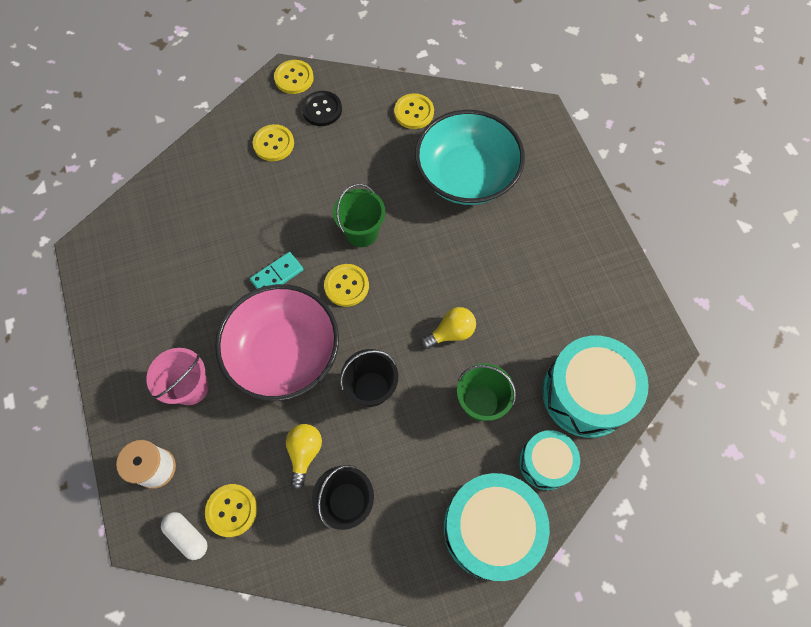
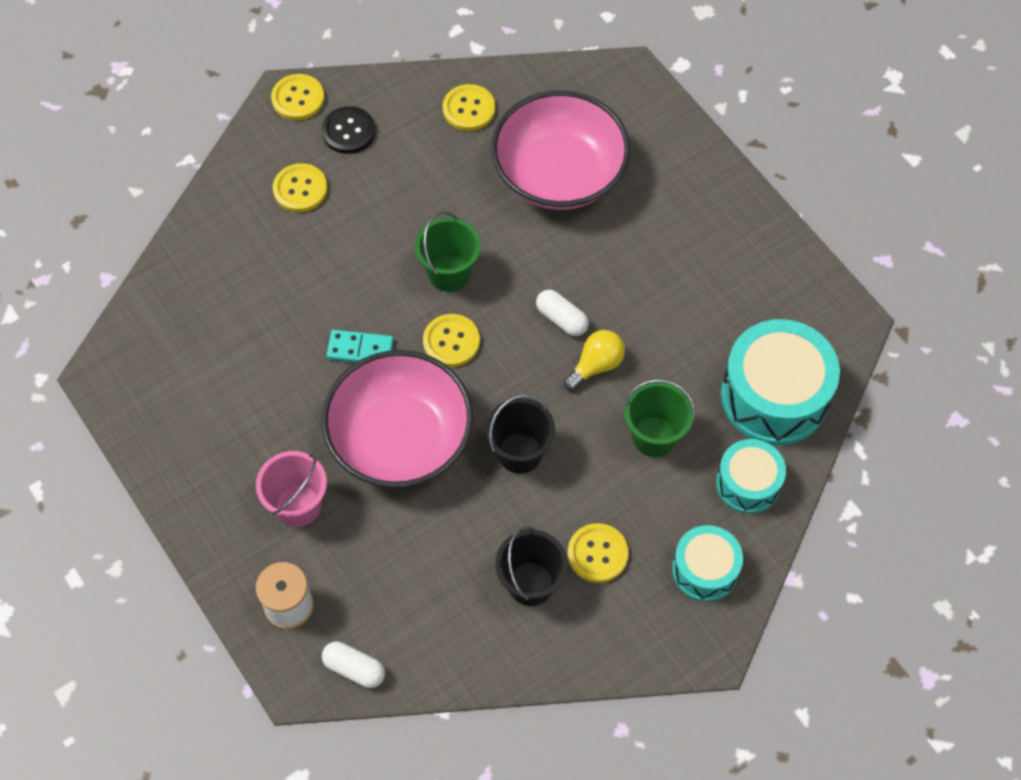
camera: 15 degrees left, 5 degrees down
yellow button [205,484,257,537] -> yellow button moved to [568,523,629,583]
turquoise domino [250,252,303,289] -> turquoise domino turned 60 degrees clockwise [327,330,394,363]
yellow light bulb [286,424,322,490] -> none
turquoise bowl [415,110,525,205] -> pink bowl [491,91,630,210]
turquoise drum [444,473,550,581] -> turquoise drum [672,525,743,601], size x0.58
none -> white capsule [536,290,589,336]

